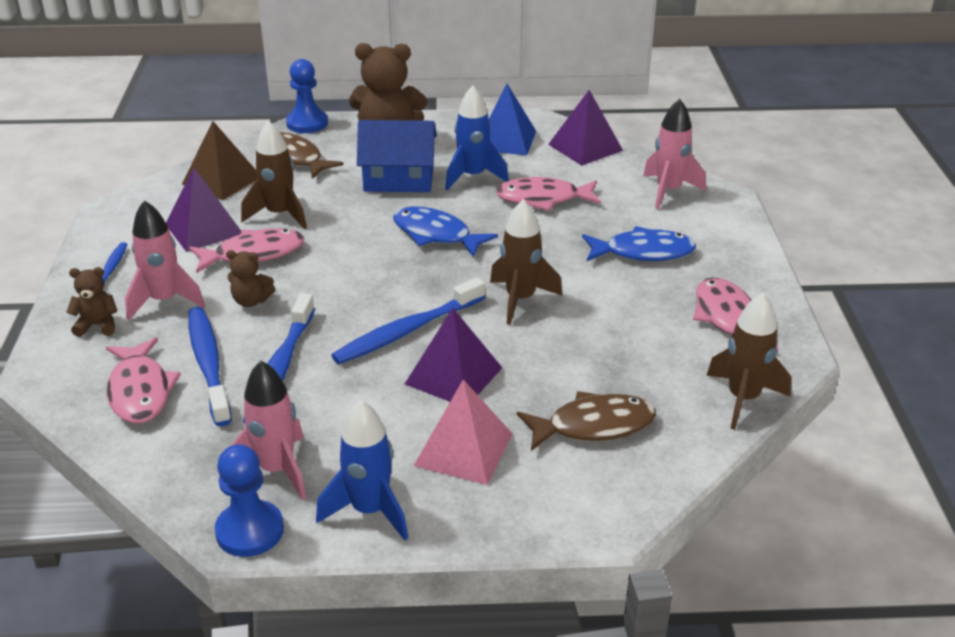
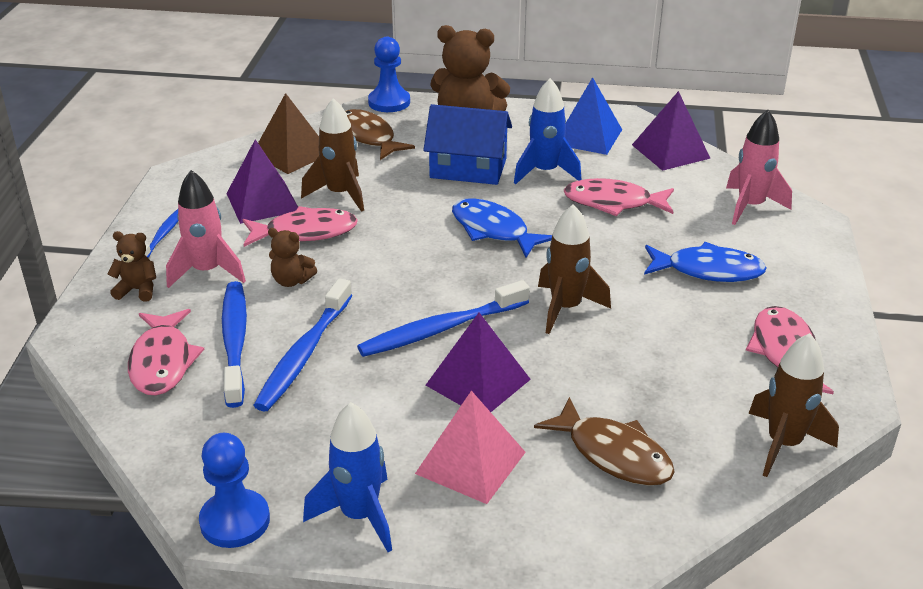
camera: 10 degrees right, 0 degrees up
pink rocket [231,361,306,501] -> none
brown fish [517,391,656,451] -> brown fish turned 45 degrees clockwise [534,397,675,486]

